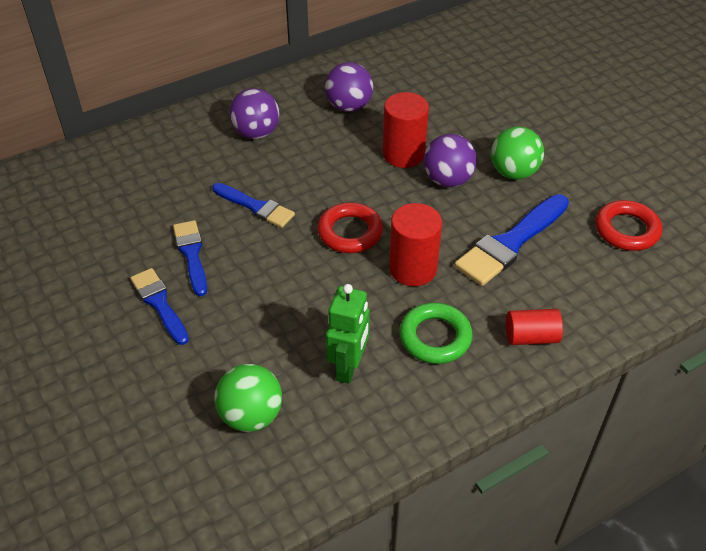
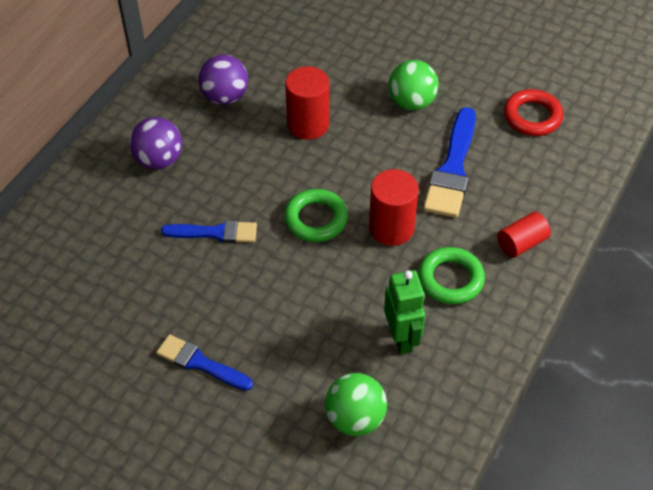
camera: 30 degrees left, 5 degrees up
blue brush [173,220,207,296] -> none
red ring [317,202,383,253] -> green ring [284,189,348,242]
purple ball [423,134,477,187] -> none

